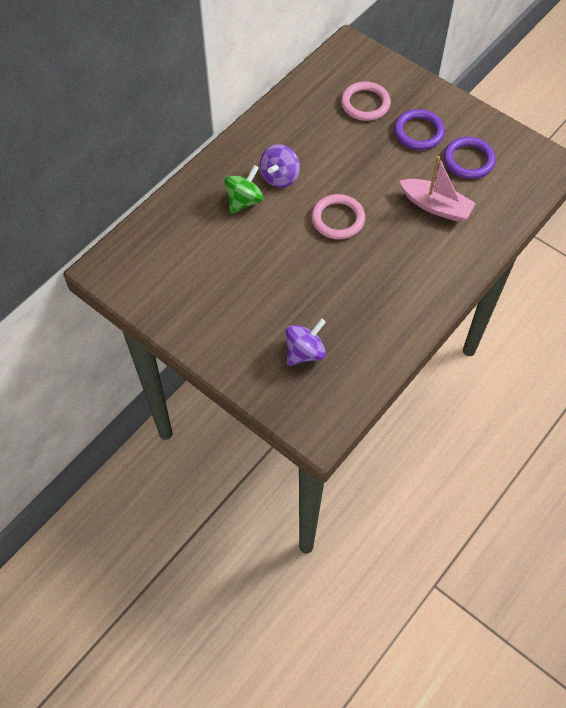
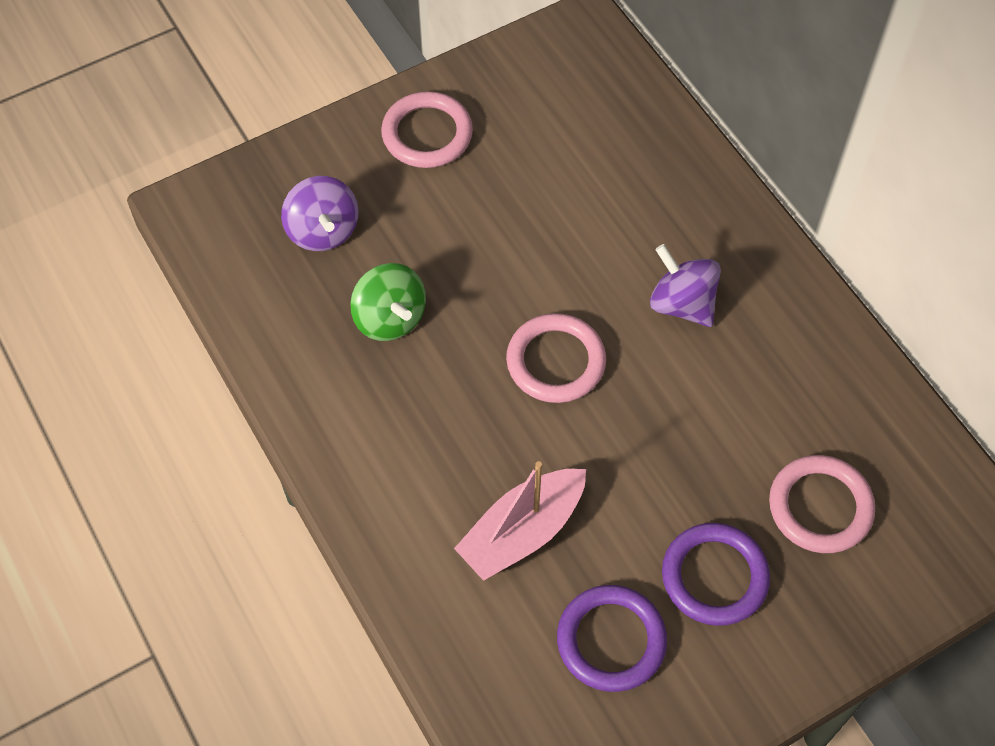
camera: 110 degrees right, 0 degrees up
green spinning top [224,165,264,214] -> green spinning top moved to [350,263,426,341]
none -> pink ring [381,91,473,168]

